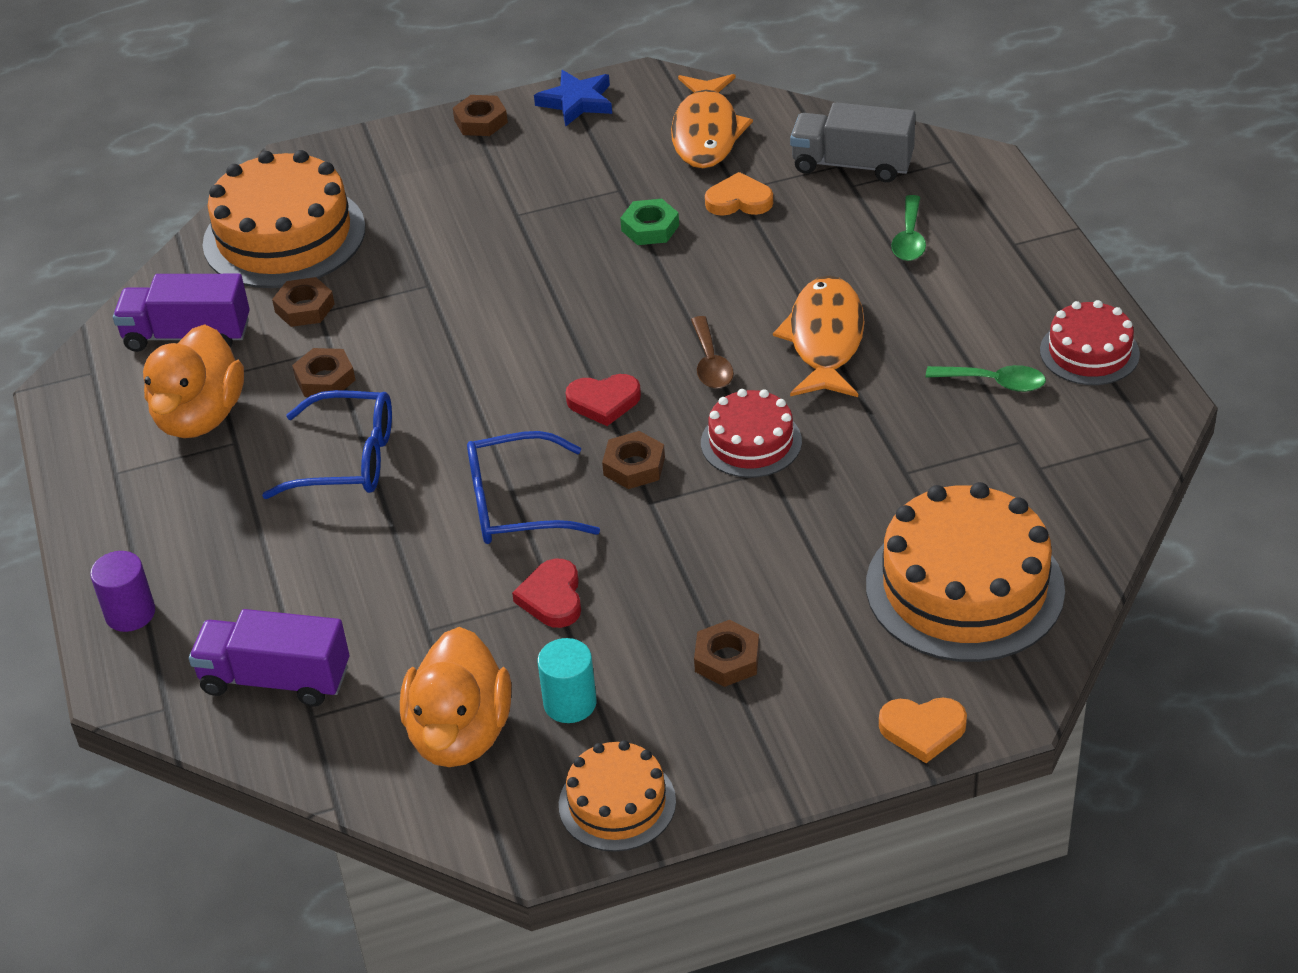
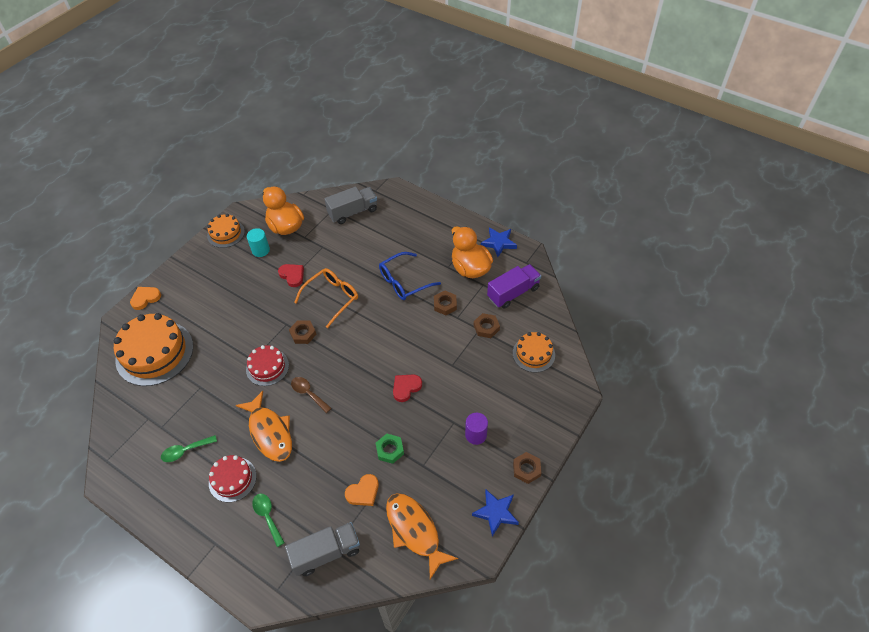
camera: 140 degrees right, 10 degrees up
purple cylinder [90,551,155,632] -> purple cylinder moved to [465,413,488,445]
purple truck [189,609,349,707] -> grey truck [324,187,377,224]
orange cake [203,150,365,288] -> orange cake [513,332,555,372], size x0.55
blue glasses [467,431,600,544] -> orange glasses [294,268,358,328]
red heart [566,374,641,426] -> red heart moved to [393,374,422,402]
brown nut [694,620,759,687] -> none
red cake [1040,300,1140,385] -> red cake moved to [209,455,257,502]
none -> blue star [481,227,517,257]

